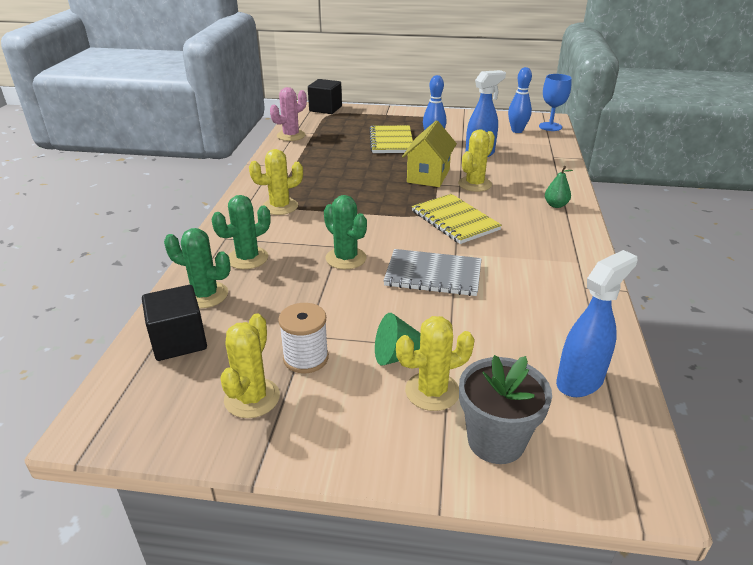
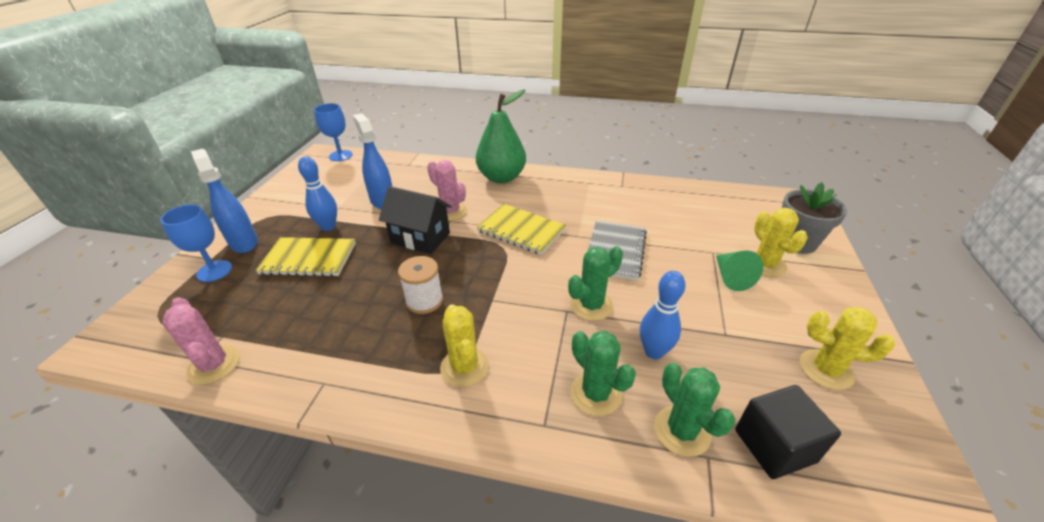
camera: 85 degrees left, 5 degrees up
green cactus [164,228,231,308] -> green cactus turned 45 degrees counterclockwise [654,362,735,457]
white spool [278,303,329,373] -> white spool moved to [398,256,443,314]
black cube [308,79,342,114] -> none
yellow house [402,121,457,187] -> black house [379,186,452,254]
yellow notebook [412,194,502,244] -> yellow notebook turned 60 degrees clockwise [477,204,566,255]
yellow cactus [458,129,495,192] -> pink cactus [427,160,467,221]
blue bowling pin [508,67,532,133] -> blue bowling pin moved to [640,271,686,359]
green pear [545,166,573,208] -> green pear [476,90,526,183], size x2.31
blue spray bottle [556,250,637,397] -> blue spray bottle moved to [191,149,258,253]
none -> blue goblet [160,204,232,282]

